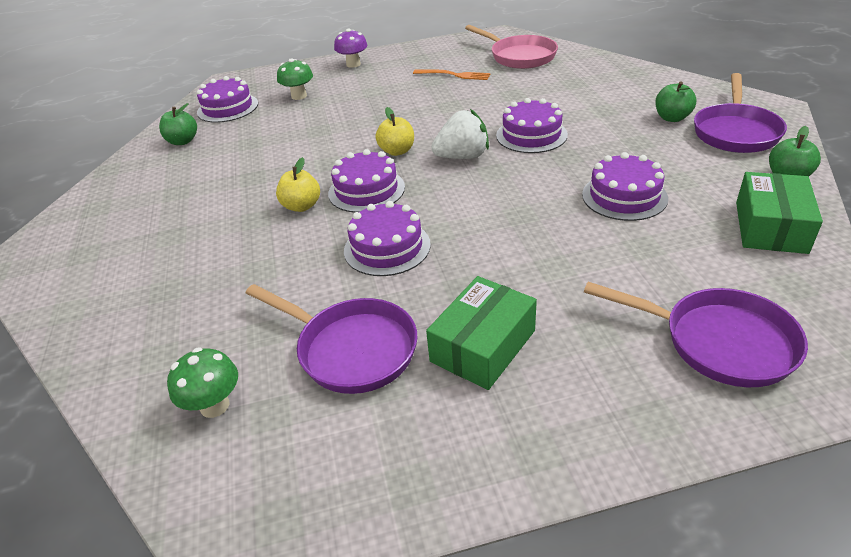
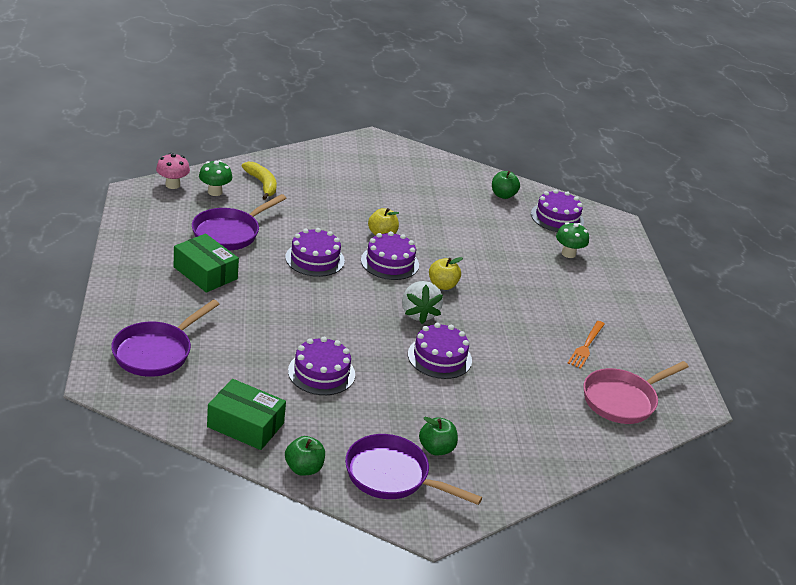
camera: 90 degrees right, 5 degrees down
purple mushroom [334,28,367,68] -> none
none -> pink mushroom [156,153,190,189]
none -> yellow banana [242,162,277,200]

